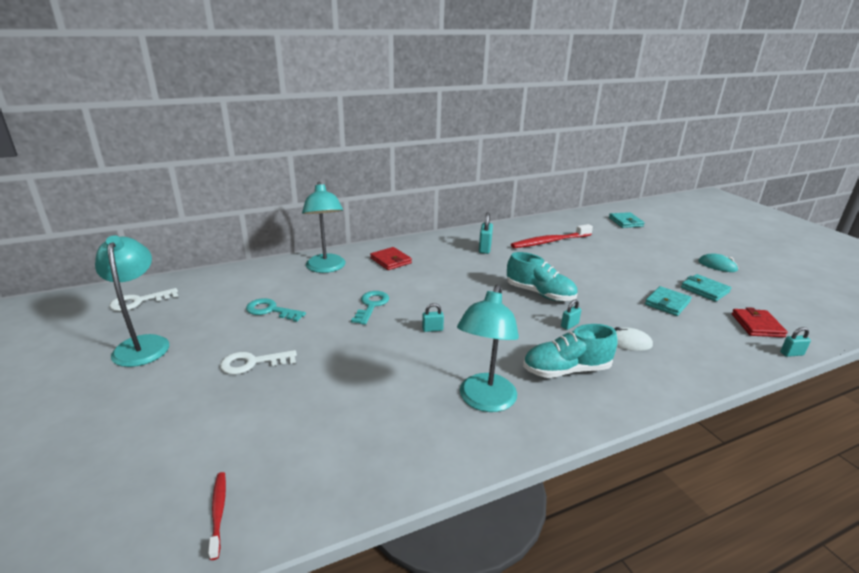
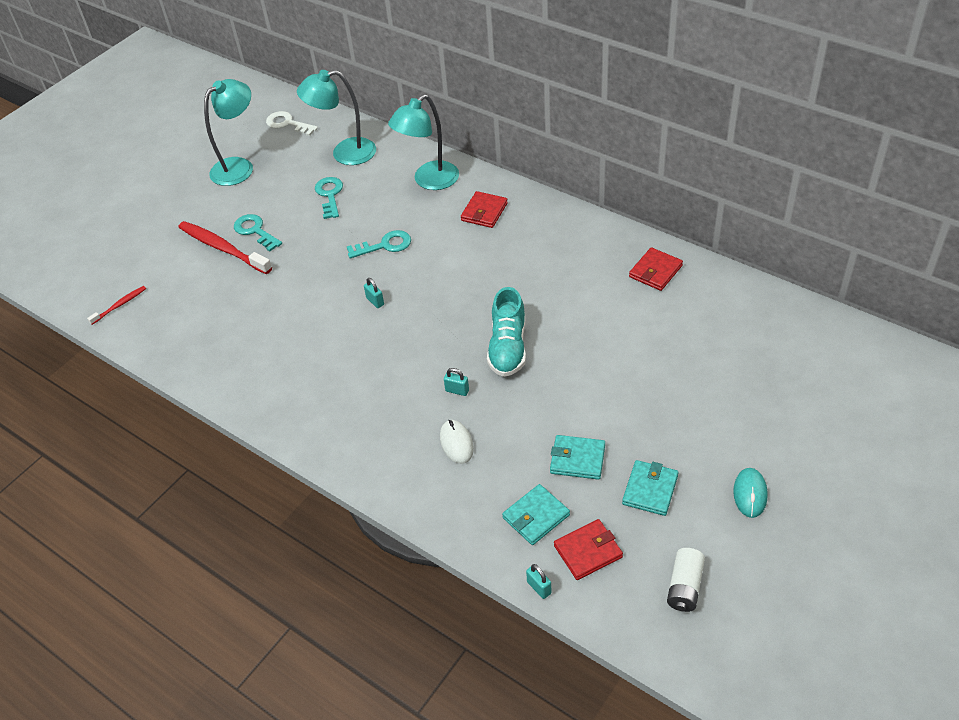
camera: 65 degrees right, 20 degrees up
white key [220,350,297,374] -> turquoise key [234,214,282,251]
turquoise lamp [457,285,519,412] -> turquoise lamp moved to [297,70,376,165]
turquoise padlock [479,212,493,254] -> none
red toothbrush [511,224,593,248] -> red toothbrush moved to [178,221,272,274]
turquoise shoe [523,324,618,378] -> none
turquoise wallet [609,212,645,228] -> turquoise wallet moved to [502,484,570,545]
none -> red wallet [629,247,683,291]
none -> white battery [667,548,705,612]

